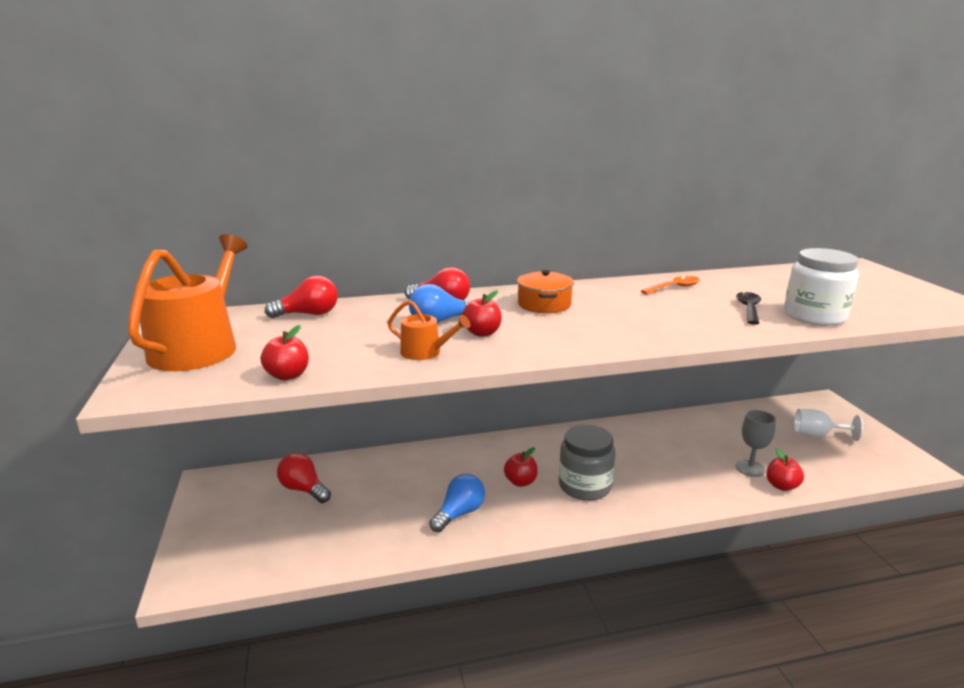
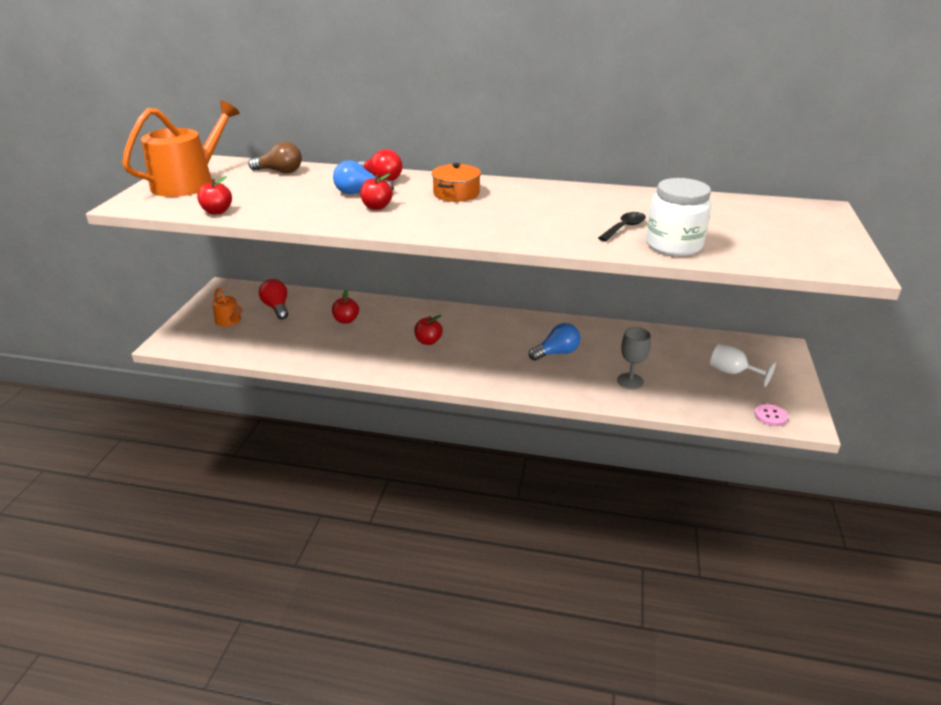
camera: 25 degrees right, 10 degrees up
red light bulb [265,276,338,318] -> brown light bulb [248,141,302,173]
orange watering can [388,300,470,360] -> orange watering can moved to [212,288,243,327]
blue light bulb [429,474,485,532] -> blue light bulb moved to [529,323,581,361]
grey jar [559,425,616,501] -> none
orange spoon [641,276,700,294] -> none
red apple [766,448,804,491] -> red apple moved to [332,290,359,324]
none -> pink button [754,404,788,426]

